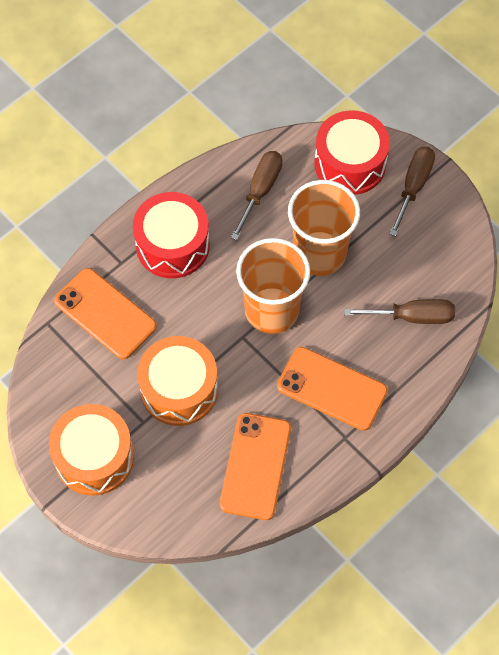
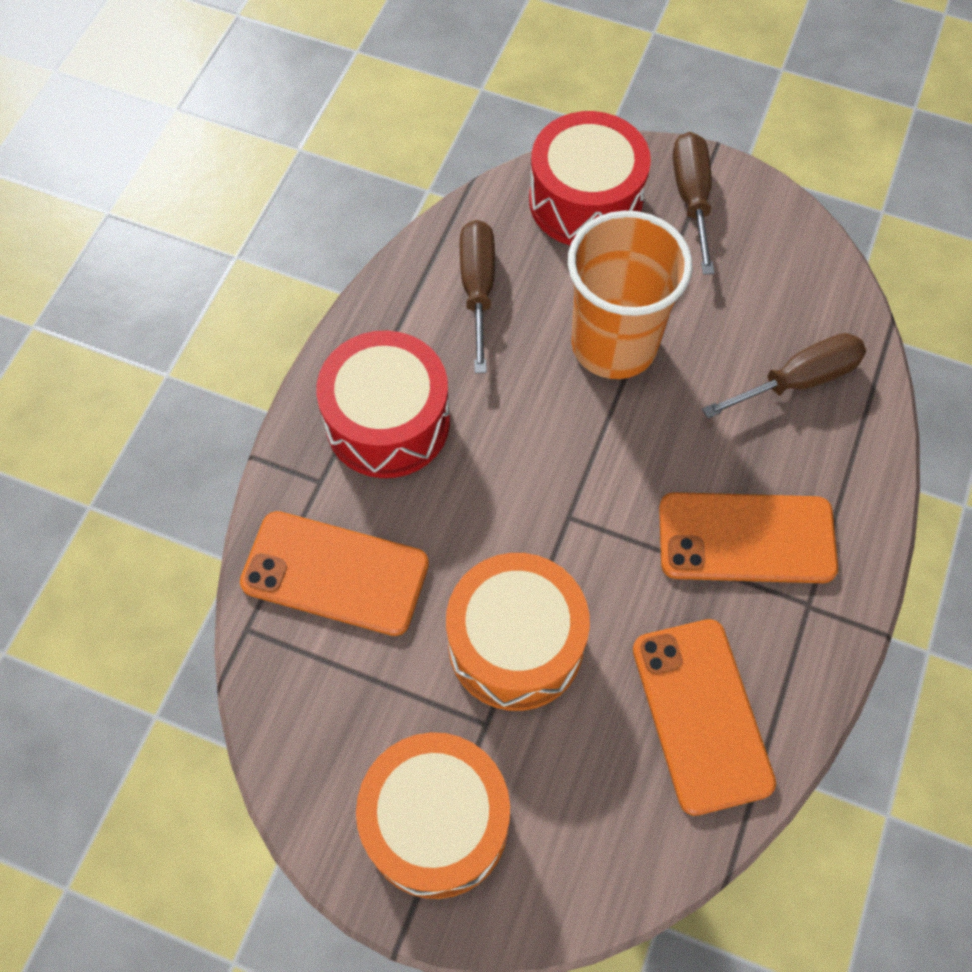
camera: 25 degrees left, 0 degrees up
orange cup [236,238,310,334] -> none

